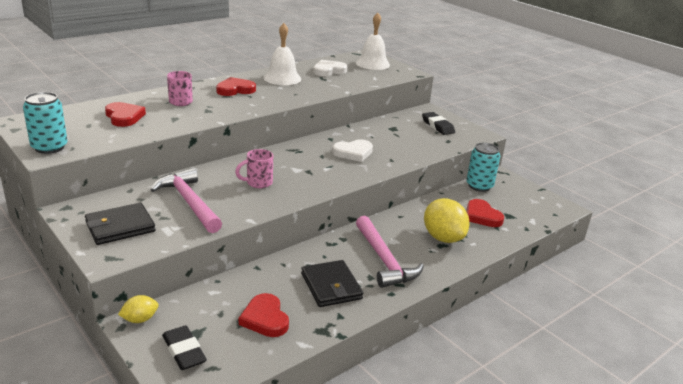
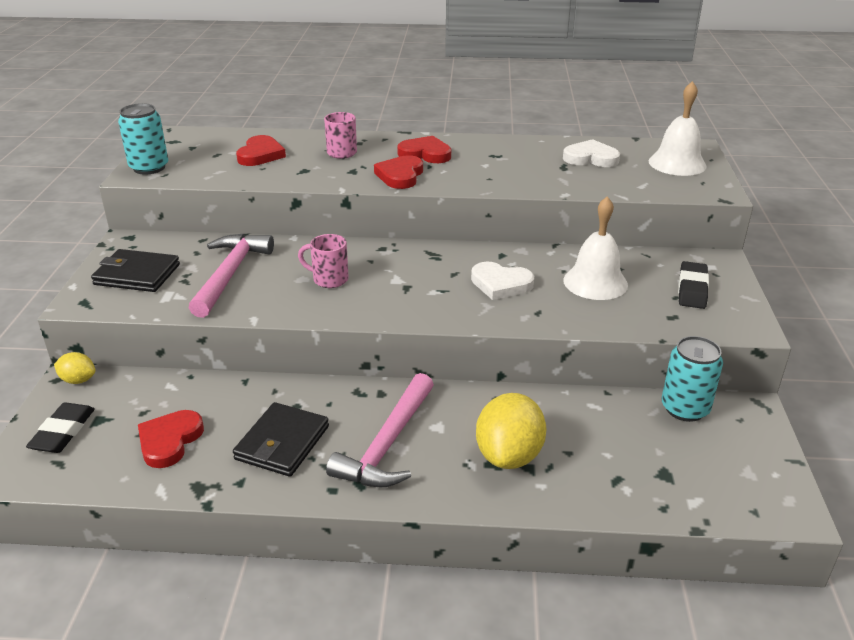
camera: 45 degrees right, 5 degrees up
white bell [264,23,301,85] -> white bell moved to [563,196,628,300]
red heart [467,199,504,227] -> red heart moved to [374,155,423,189]

